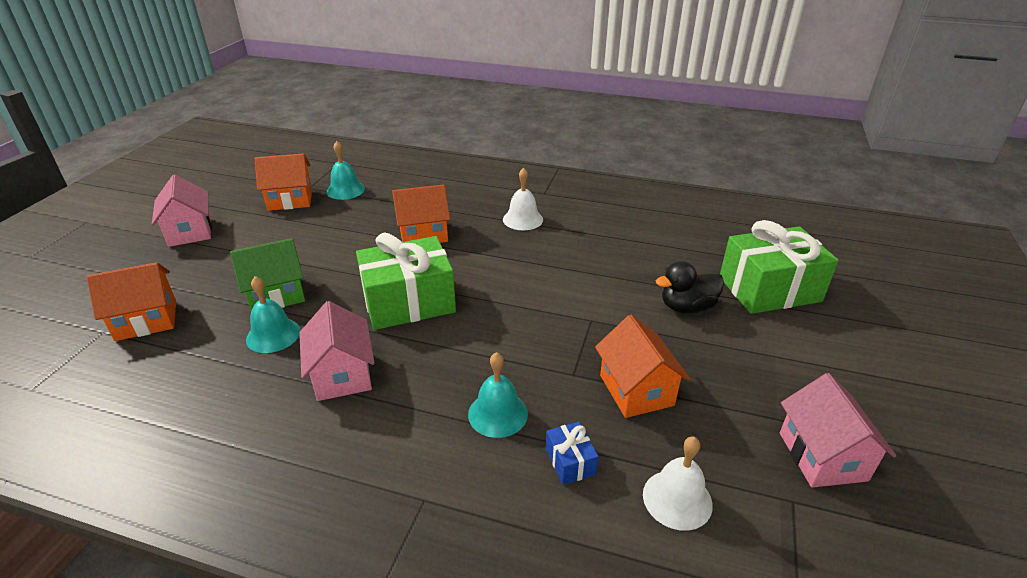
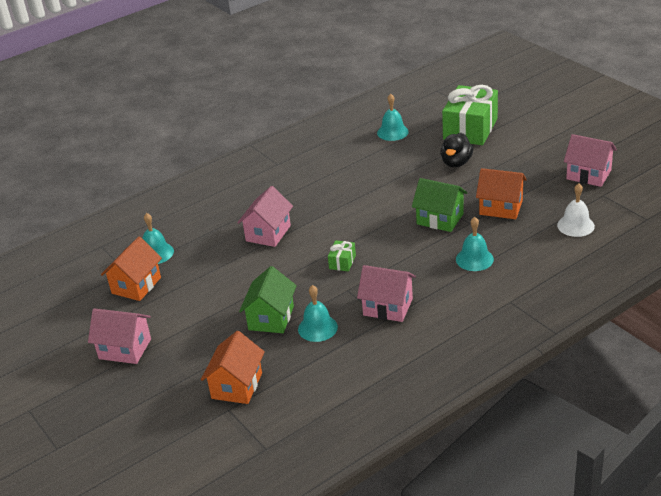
camera: 50 degrees left, 0 degrees up
green gift [356,233,456,330] -> green gift [328,240,356,271], size x0.43
orange house [392,184,450,243] -> pink house [237,186,293,247]
white bell [503,168,543,230] -> none
blue gift [546,422,599,485] -> none
none -> turquoise bell [377,94,409,141]
none -> green house [412,178,467,232]

